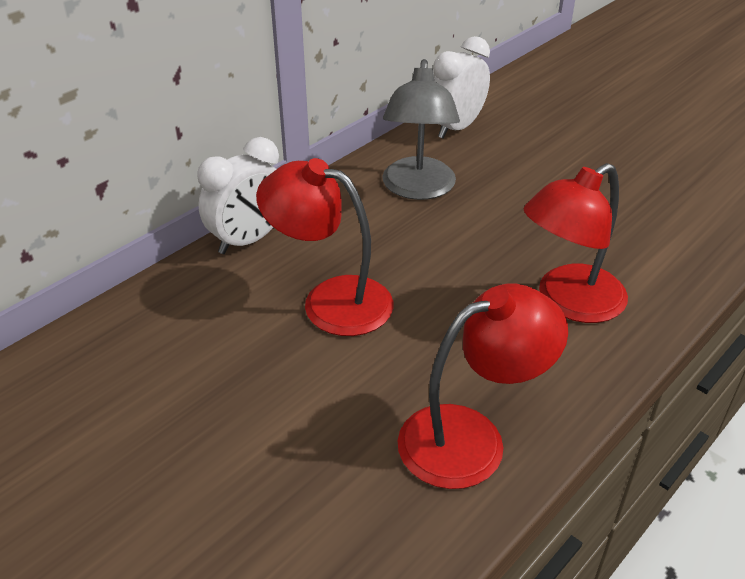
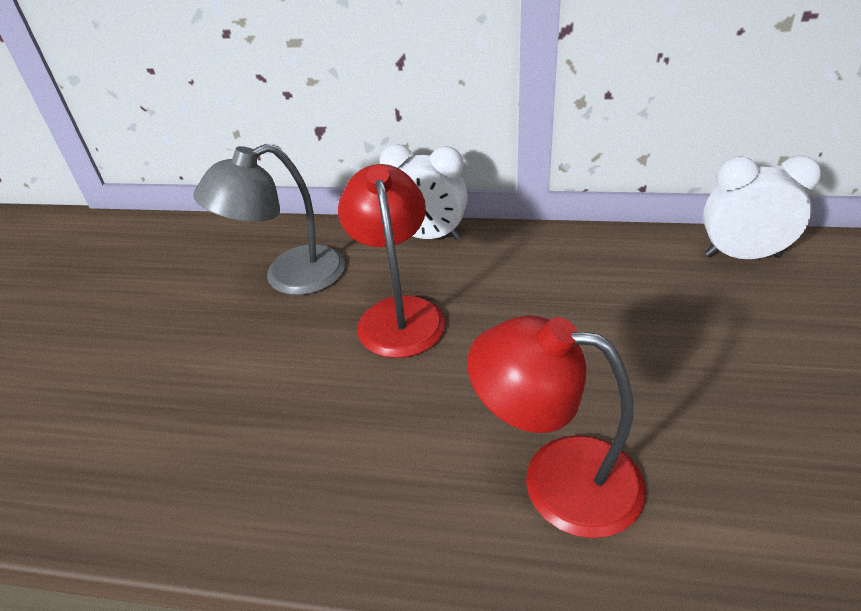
camera: 60 degrees right, 0 degrees up
grey lamp [382,59,460,200] -> grey lamp moved to [193,144,345,295]
red lamp [398,283,568,489] -> none

